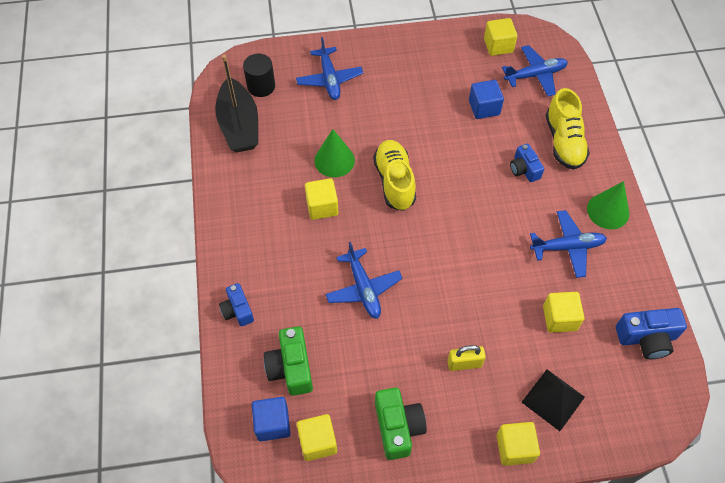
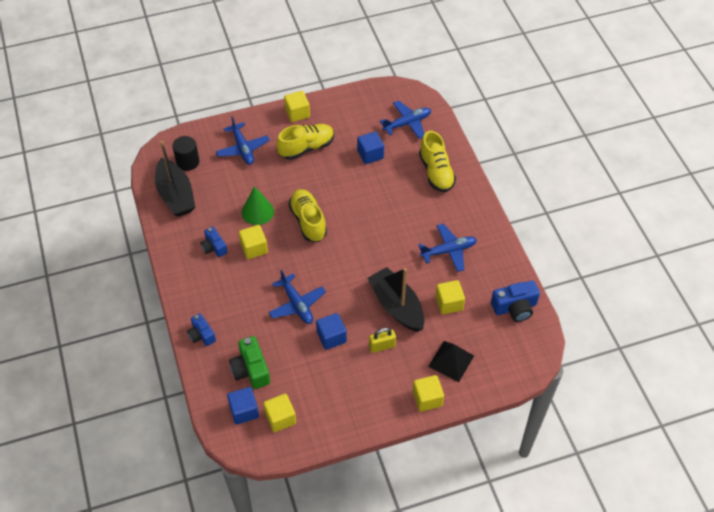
camera: 10 degrees left, 5 degrees down
green camera [375,388,427,460] -> none
yellow cube [484,18,517,56] -> yellow cube moved to [284,91,310,122]
blue camera [510,144,544,182] -> blue camera moved to [201,227,227,257]
green cone [587,181,629,229] -> none
none -> yellow shoe [276,124,334,160]
none -> blue cube [316,313,347,350]
none -> black boat [367,267,424,332]

